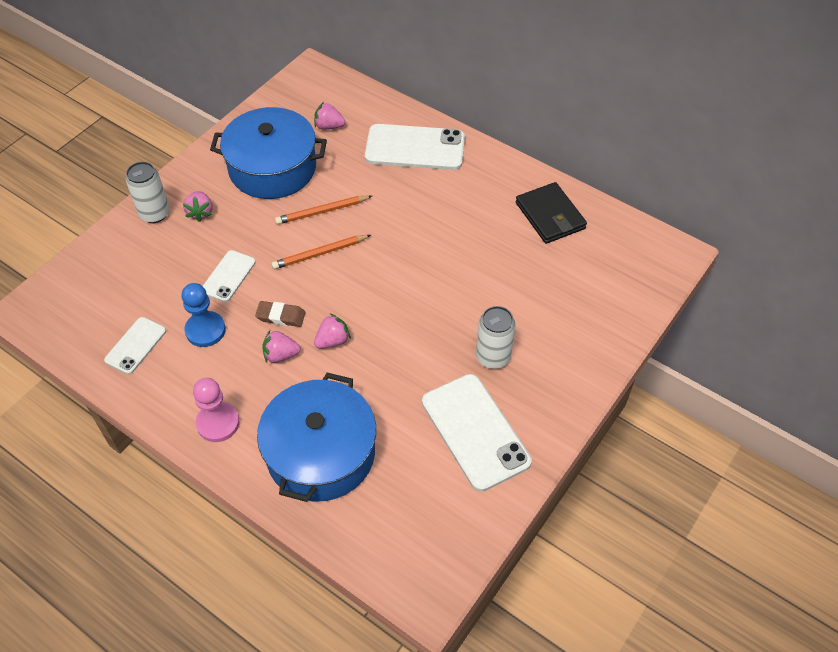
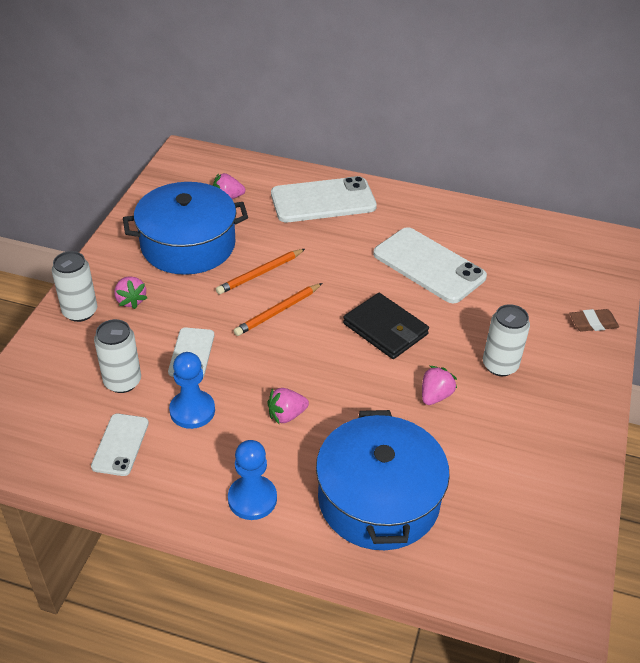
camera: 20 degrees left, 10 degrees down
pink pawn [193,378,240,442] -> blue pawn [228,440,277,520]
brown eraser [255,301,305,327] -> brown eraser moved to [569,309,619,332]
pink strawberry [314,314,351,349] -> pink strawberry moved to [422,366,457,405]
white phone [422,374,532,492] -> white phone moved to [373,227,487,303]
black wallet [516,182,587,244] -> black wallet moved to [343,293,429,359]
none -> white can [94,319,141,393]

